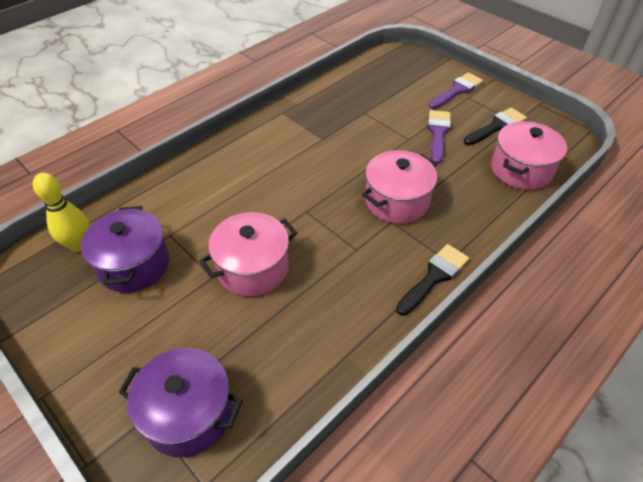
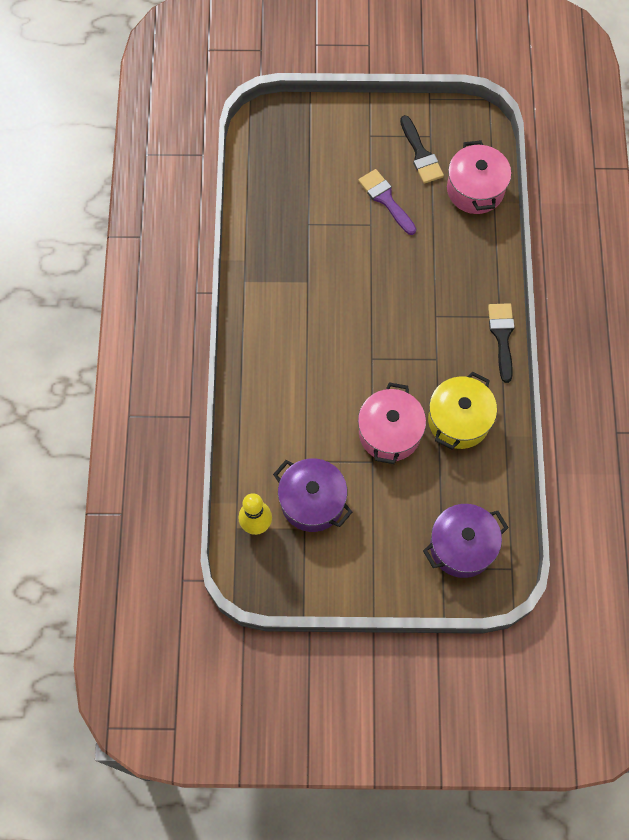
camera: 45 degrees left, 20 degrees up
pink pot [362,150,437,224] -> none
purple brush [429,73,483,109] -> none
black brush [464,107,527,145] -> black brush turned 150 degrees clockwise [400,115,444,184]
none -> yellow pot [428,372,497,450]

